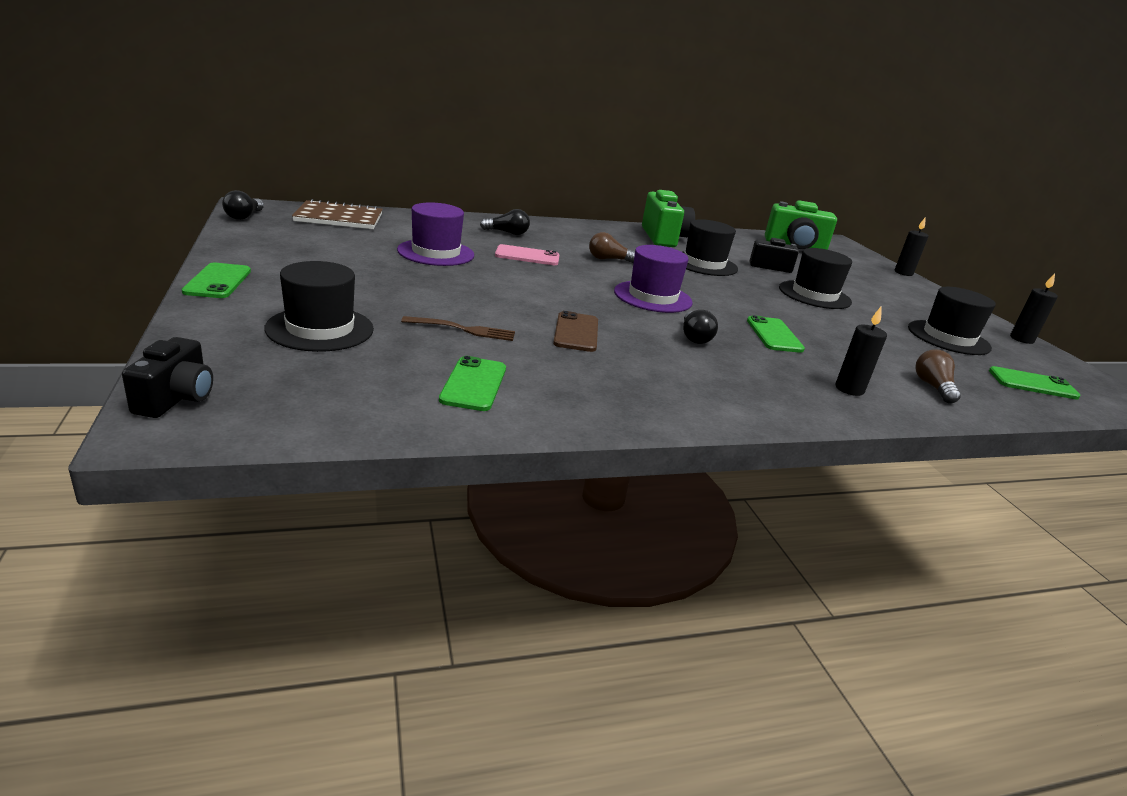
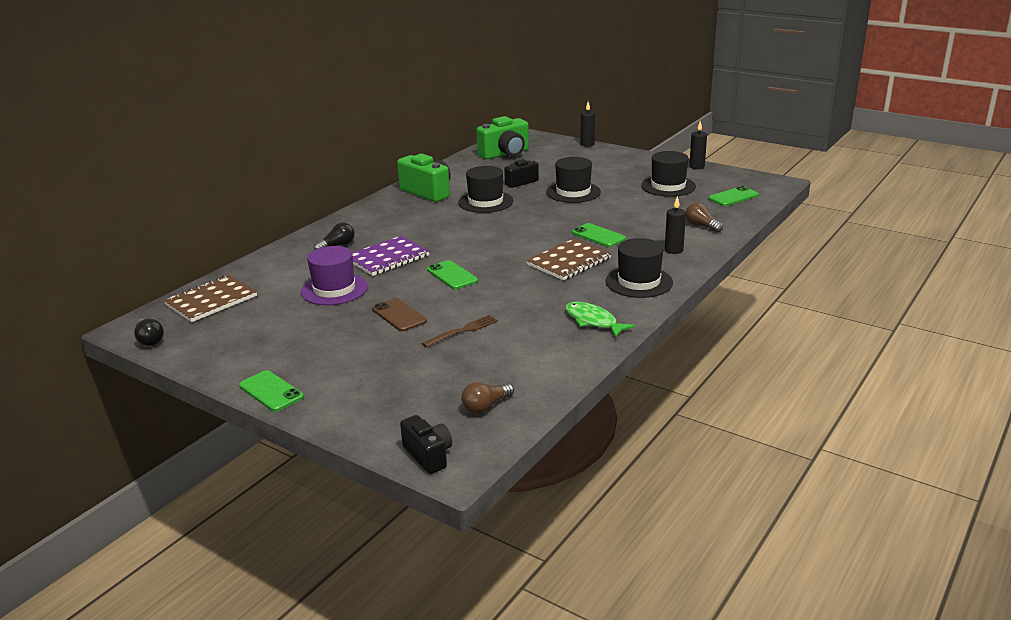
camera: 35 degrees left, 0 degrees up
black hat [264,261,374,352] -> black hat moved to [605,238,673,298]
green phone [439,356,506,411] -> green phone moved to [427,260,478,289]
pink phone [495,244,559,265] -> purple notebook [352,236,430,276]
brown phone [553,311,598,352] -> brown phone moved to [372,298,427,332]
brown light bulb [589,232,635,263] -> brown light bulb moved to [461,382,514,414]
purple hat [614,245,693,313] -> none
black light bulb [683,310,718,344] -> brown notebook [526,239,612,280]
none -> green fish [565,302,635,337]

